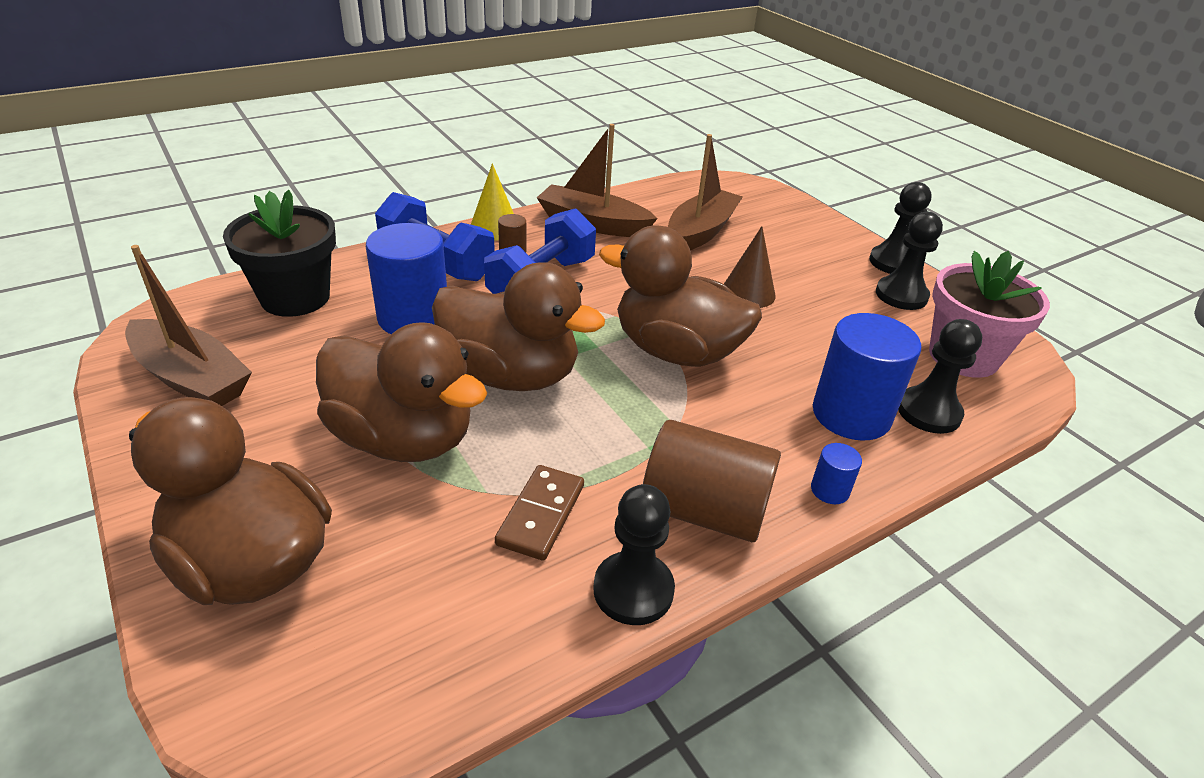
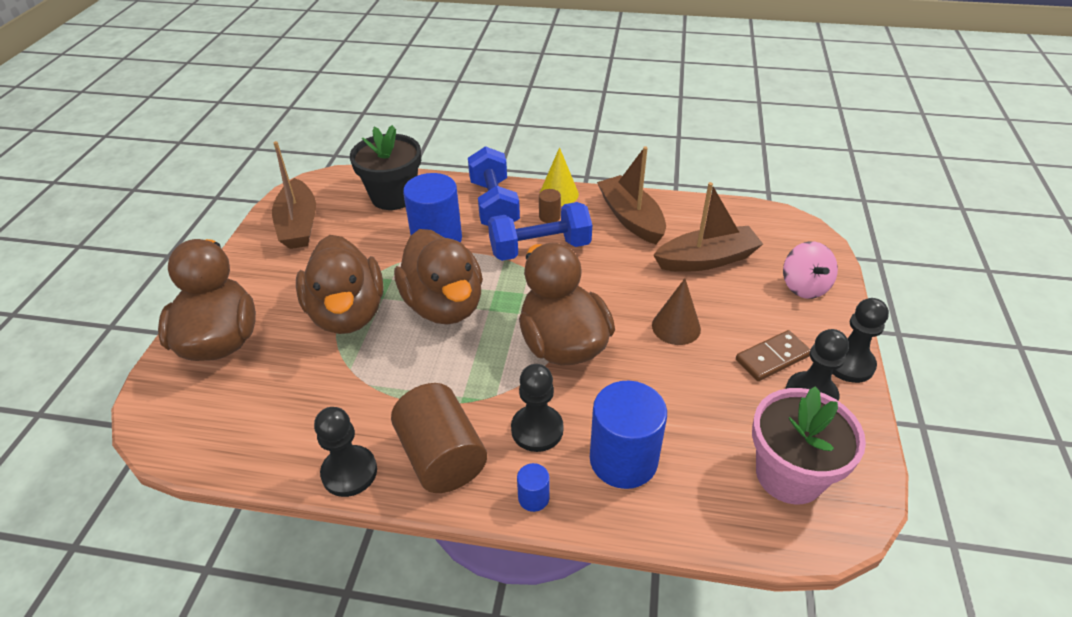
camera: 45 degrees right, 5 degrees up
brown domino [495,465,584,561] -> brown domino moved to [736,330,811,381]
black pawn [898,319,982,434] -> black pawn moved to [511,364,564,452]
none -> pink spinning top [783,241,838,299]

